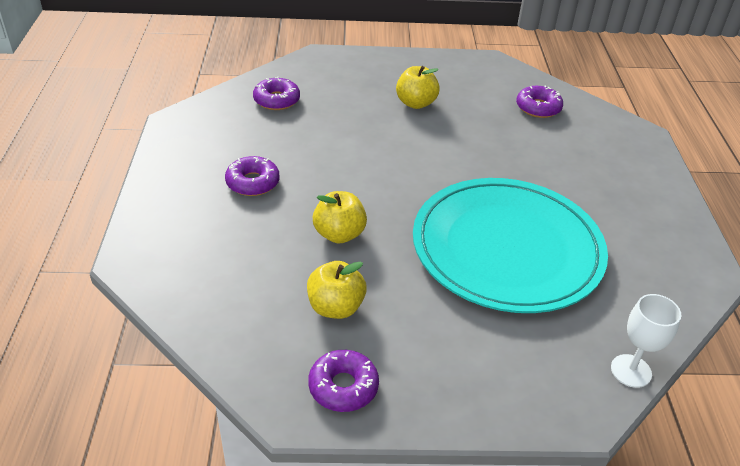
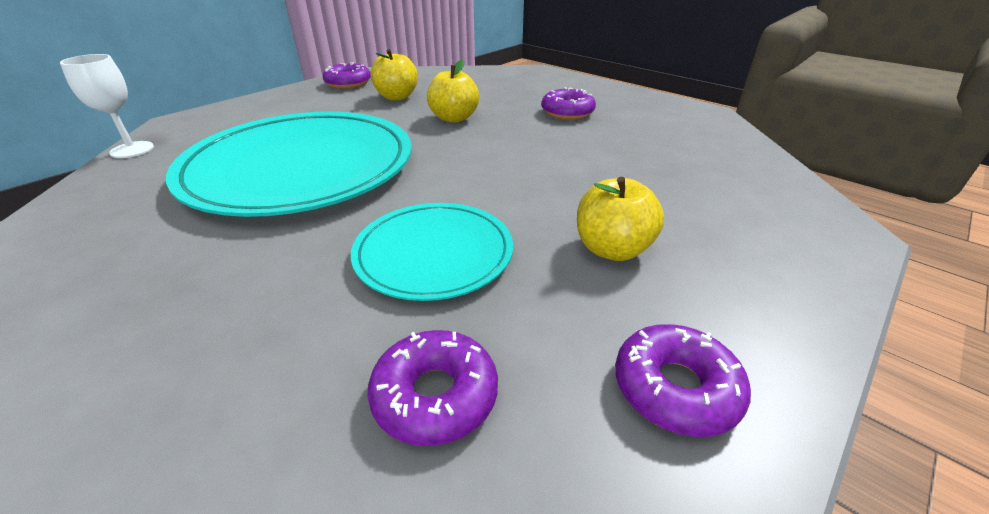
camera: 135 degrees right, 5 degrees down
purple donut [253,77,300,110] -> purple donut moved to [615,324,751,437]
none -> turquoise plate [351,203,513,301]

